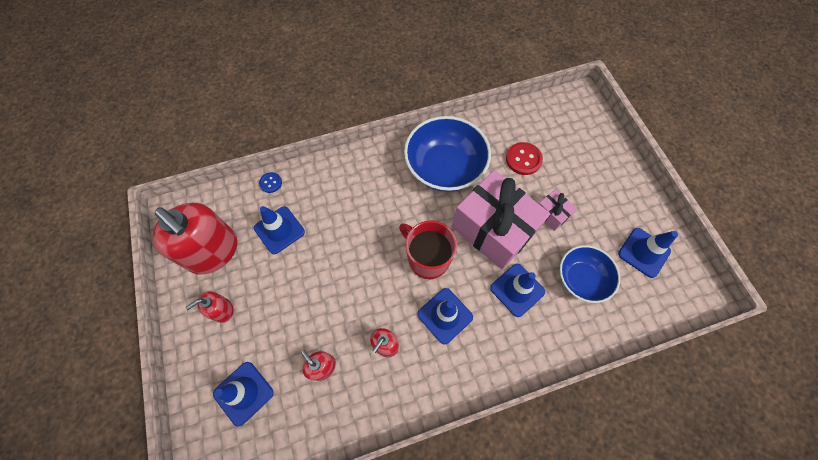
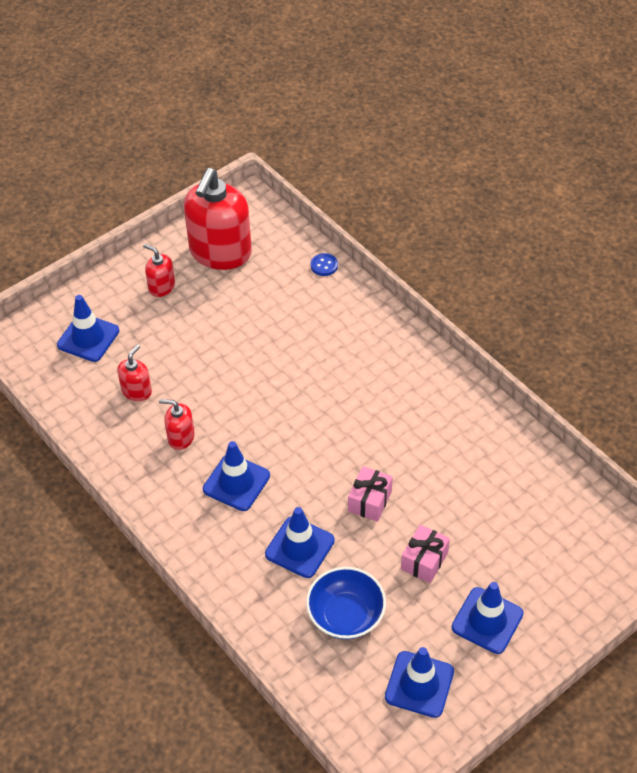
camera: 70 degrees right, 15 degrees down
blue traffic cone [254,206,305,254] -> blue traffic cone moved to [452,582,523,654]
red mug [399,221,457,279] -> none
blue bowl [404,116,491,192] -> none
pink gift [452,170,550,270] -> pink gift [348,466,393,522], size x0.44
red button [506,142,543,175] -> none

